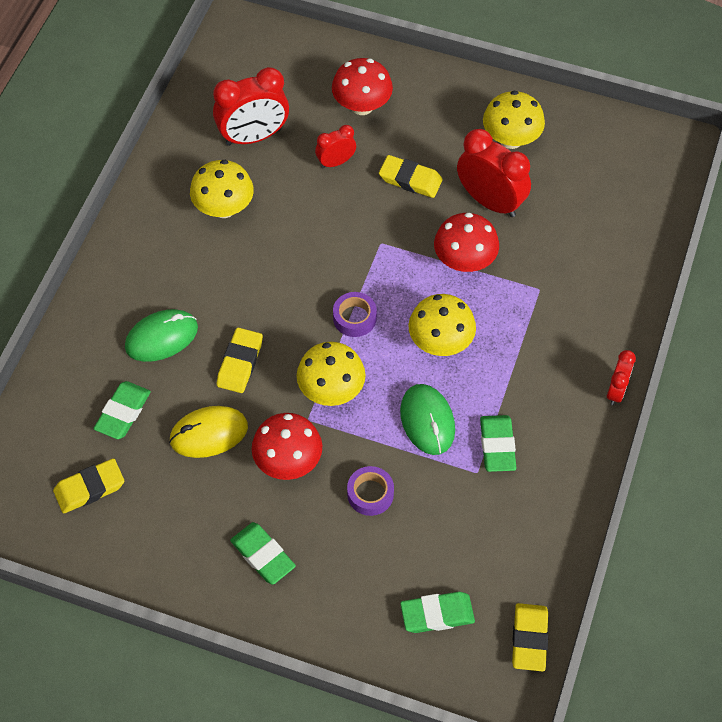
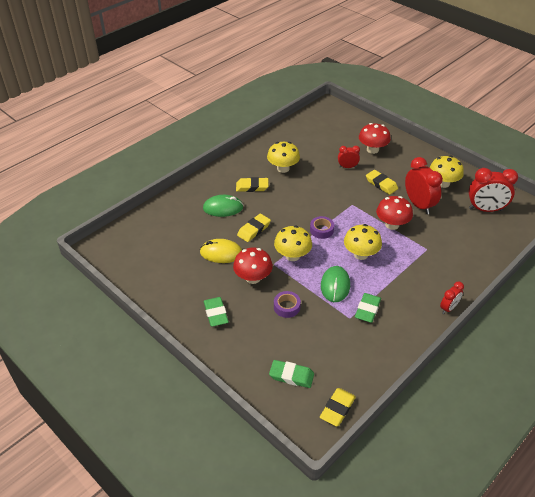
camera: 25 degrees right, 15 degrees down
yellow eraser [53,458,124,513] -> yellow eraser moved to [236,177,269,192]
green eraser [93,381,151,439] -> none
red clock [213,67,289,146] -> red clock moved to [468,168,518,212]

